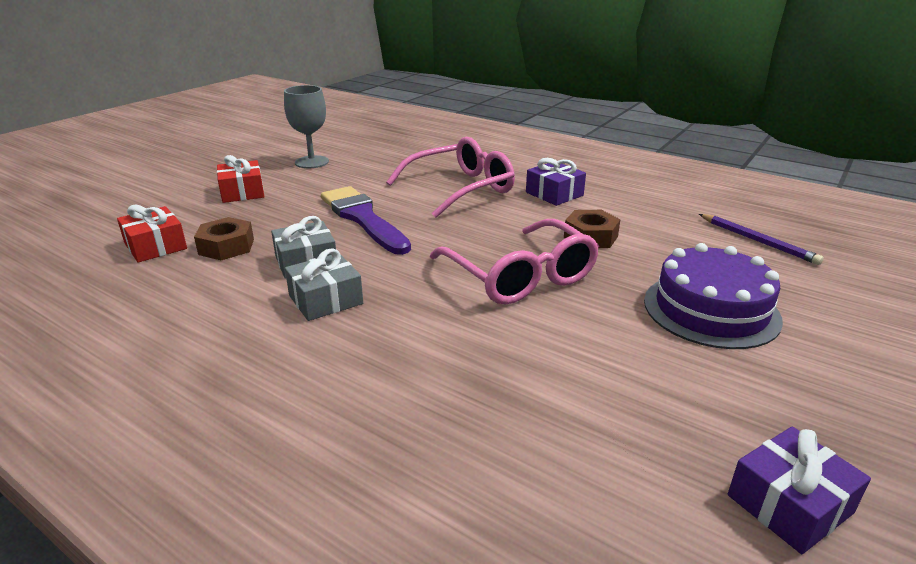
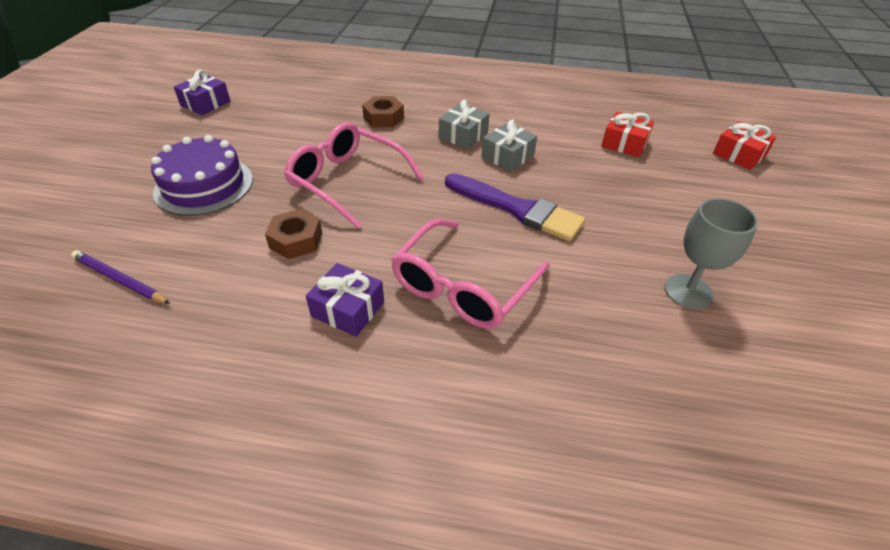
camera: 155 degrees right, 15 degrees up
brown nut [194,217,254,260] -> brown nut moved to [362,96,404,127]
red gift [217,155,264,203] -> red gift moved to [713,122,776,170]

